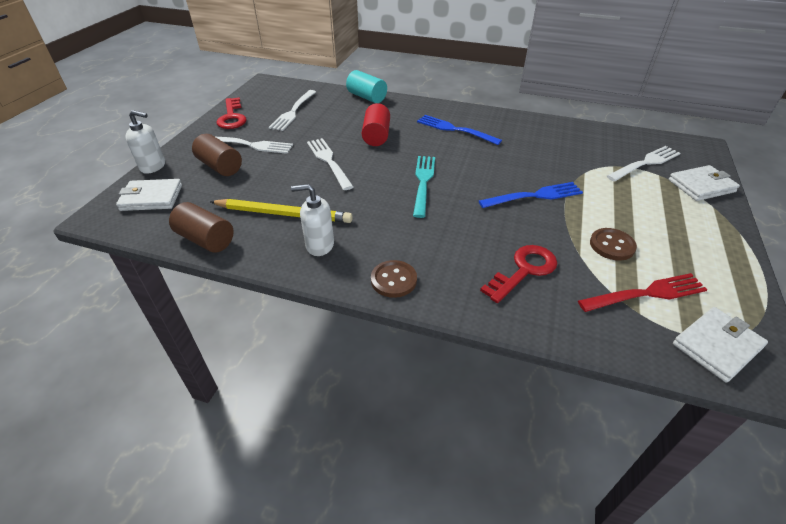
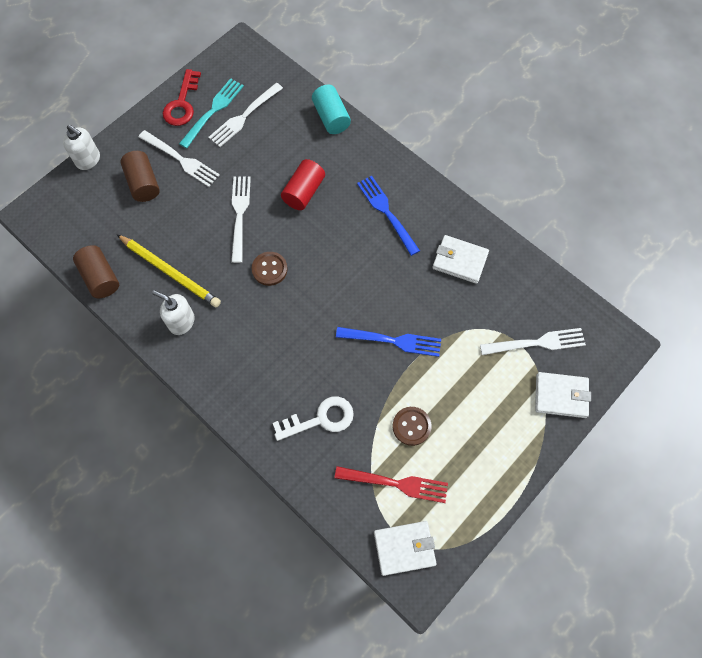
camera: 25 degrees right, 25 degrees up
white wallet [116,179,182,211] -> white wallet moved to [432,235,489,284]
brown button [371,260,417,298] -> brown button moved to [251,252,288,286]
turquoise fork [413,156,435,218] -> turquoise fork moved to [179,78,244,148]
red key [480,245,557,303] -> white key [273,396,354,441]

